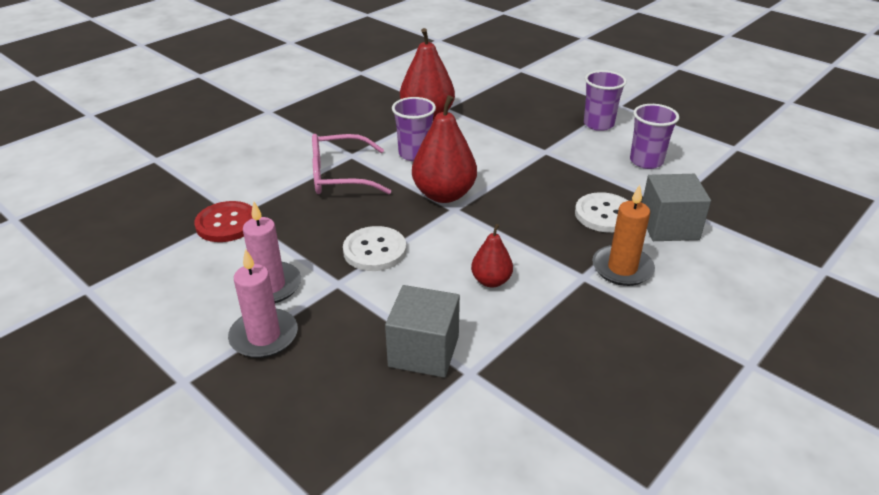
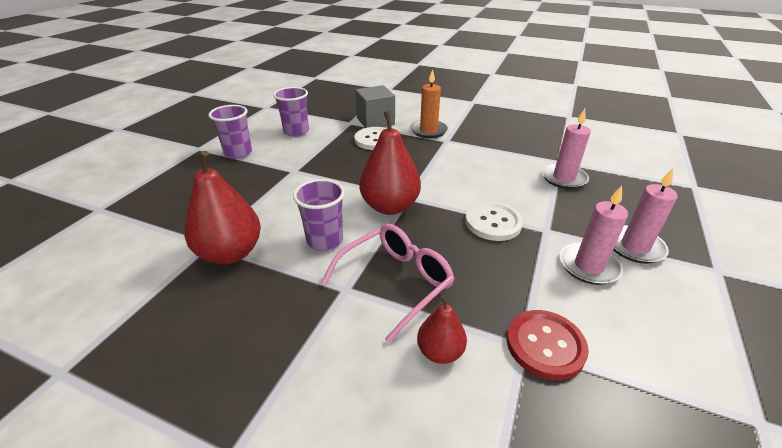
camera: 110 degrees left, 0 degrees up
pink glasses [312,134,391,194] -> pink glasses turned 105 degrees counterclockwise [321,224,455,343]
grey cube [385,285,460,378] -> pink candle [542,109,591,189]
red pear [471,224,513,287] -> red pear moved to [417,295,467,364]

